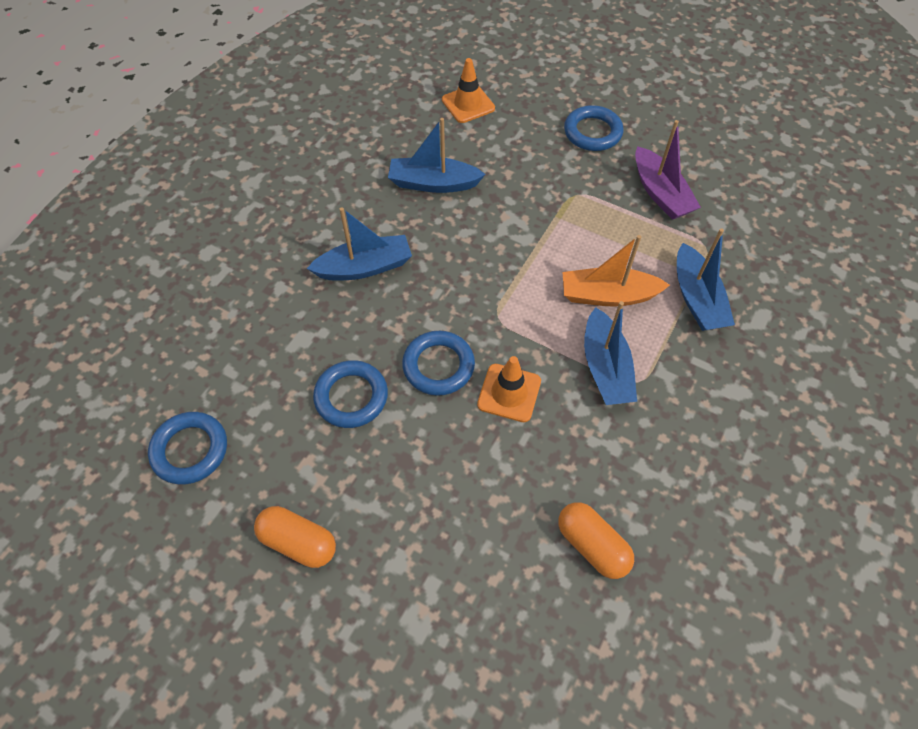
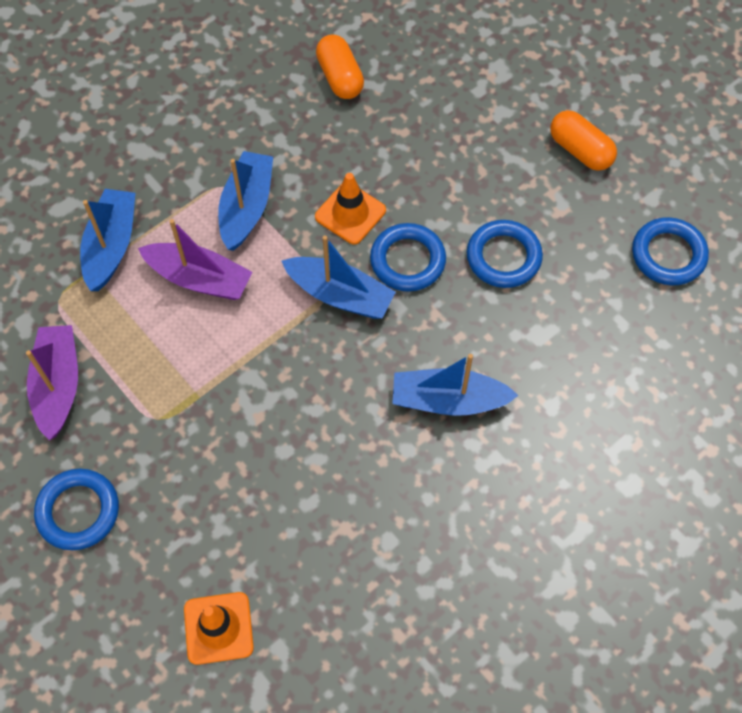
camera: 160 degrees left, 5 degrees up
blue boat [388,118,486,193] -> blue boat moved to [282,236,396,319]
orange boat [563,235,670,307] -> purple boat [138,219,252,300]

